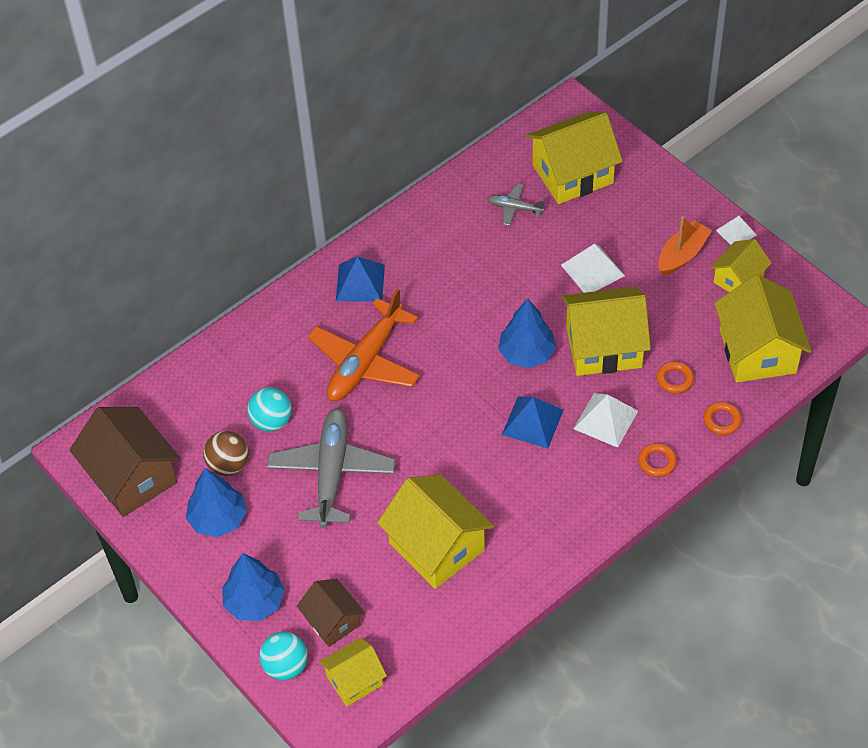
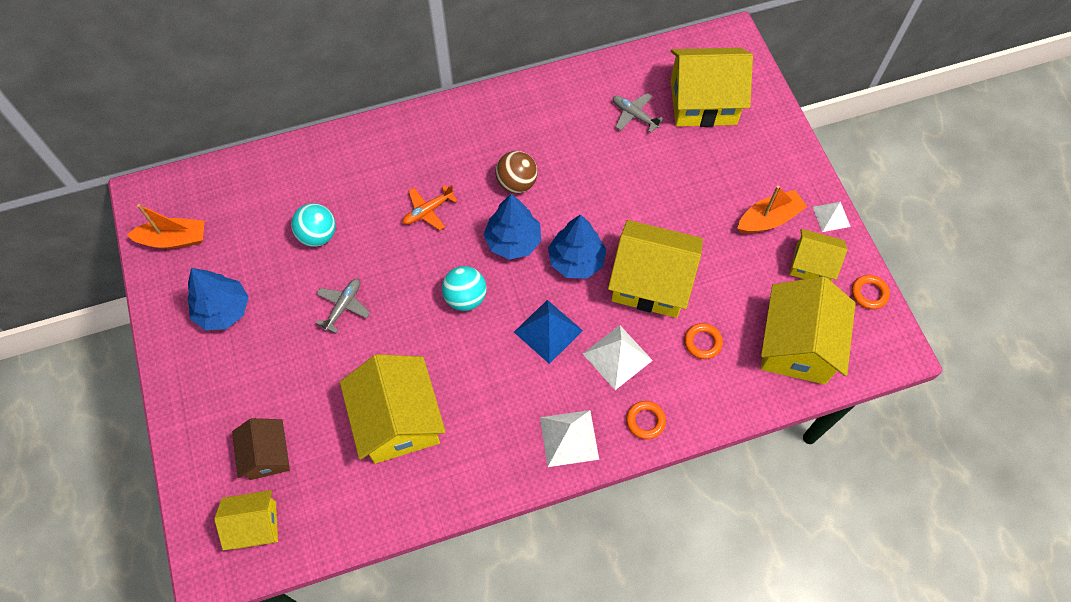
camera: 20 degrees right, 10 degrees up
brown house [70,407,180,517] -> orange boat [127,204,205,249]
brown ball [203,431,249,476] -> brown ball moved to [495,151,538,194]
blue tree [222,553,285,621] -> blue tree moved to [484,194,541,260]
turquoise ball [259,632,308,681] -> turquoise ball moved to [442,266,487,311]
grey plane [267,408,396,528] -> grey plane [316,279,370,333], size x0.47
orange plane [308,288,420,401] -> orange plane [403,185,458,231], size x0.47
blue pyramid [336,256,385,302] -> none
white pyramid [561,244,625,293] -> white pyramid moved to [540,410,599,467]
orange ring [704,402,742,435] -> orange ring moved to [852,275,890,309]
yellow house [710,239,771,292] -> yellow house turned 45 degrees clockwise [790,229,847,281]

